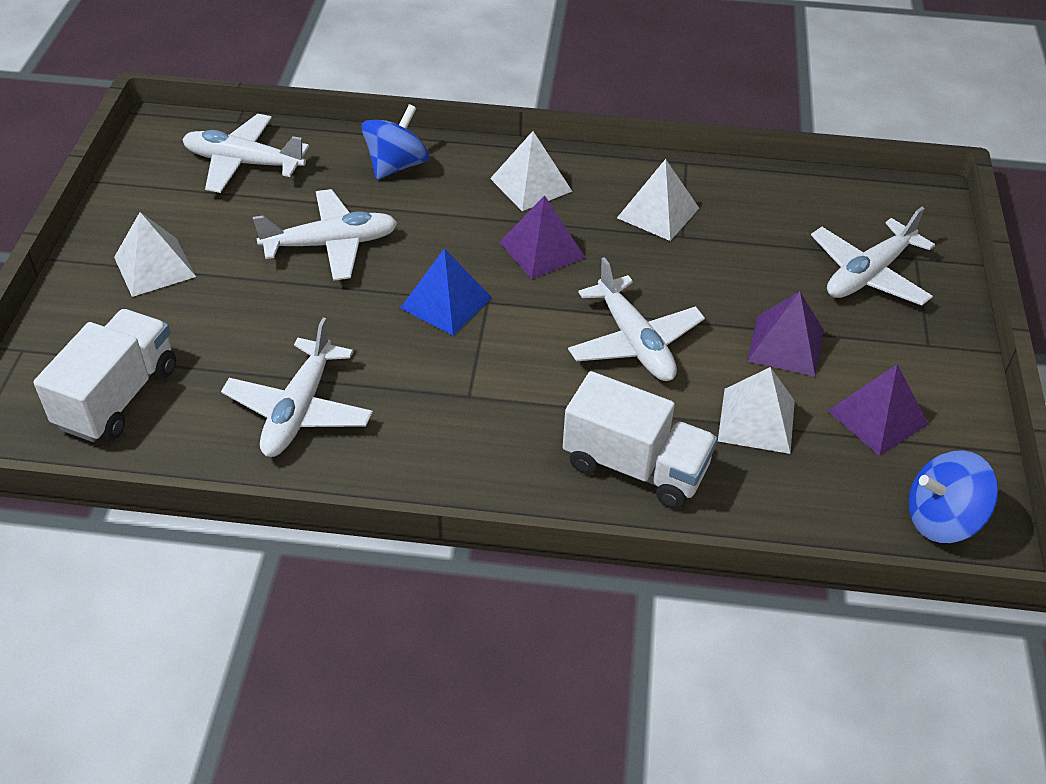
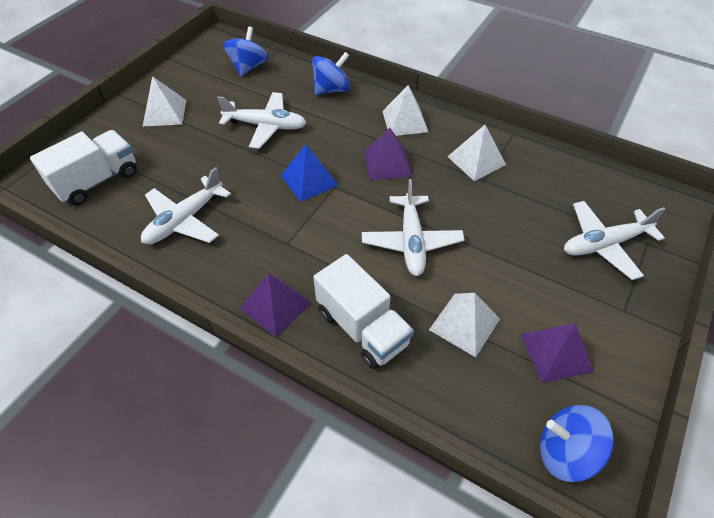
camera: 25 degrees right, 5 degrees up
white plane [182,114,309,193] -> blue spinning top [223,26,268,77]
purple pyramid [747,291,824,376] -> purple pyramid moved to [240,273,312,337]

